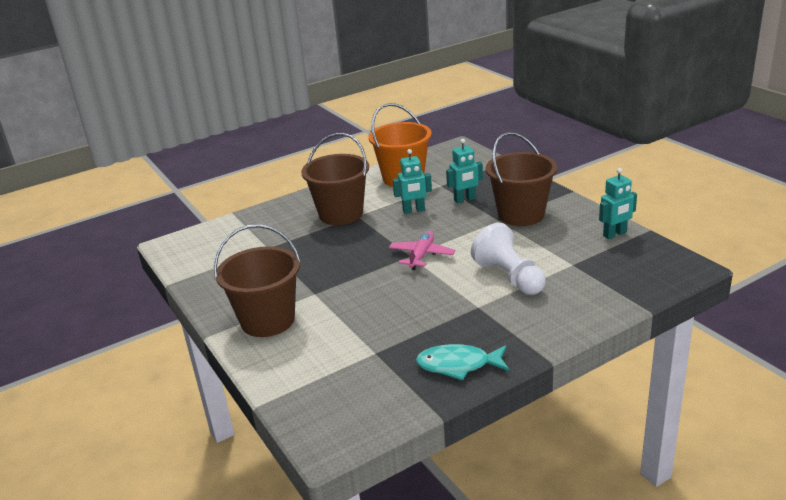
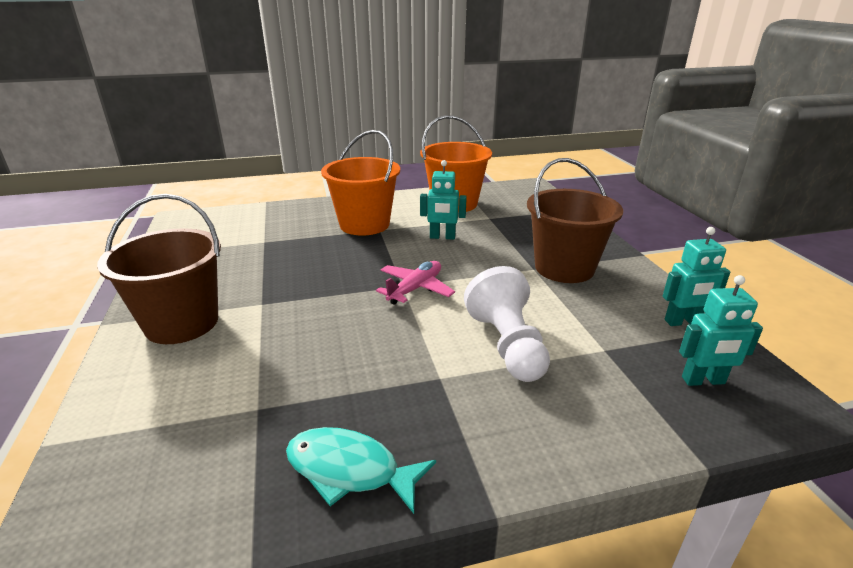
camera: 15 degrees right, 0 degrees up
brown bucket [301,133,369,225] -> orange bucket [321,130,400,236]
turquoise robot [446,139,483,204] -> turquoise robot moved to [679,275,763,386]

